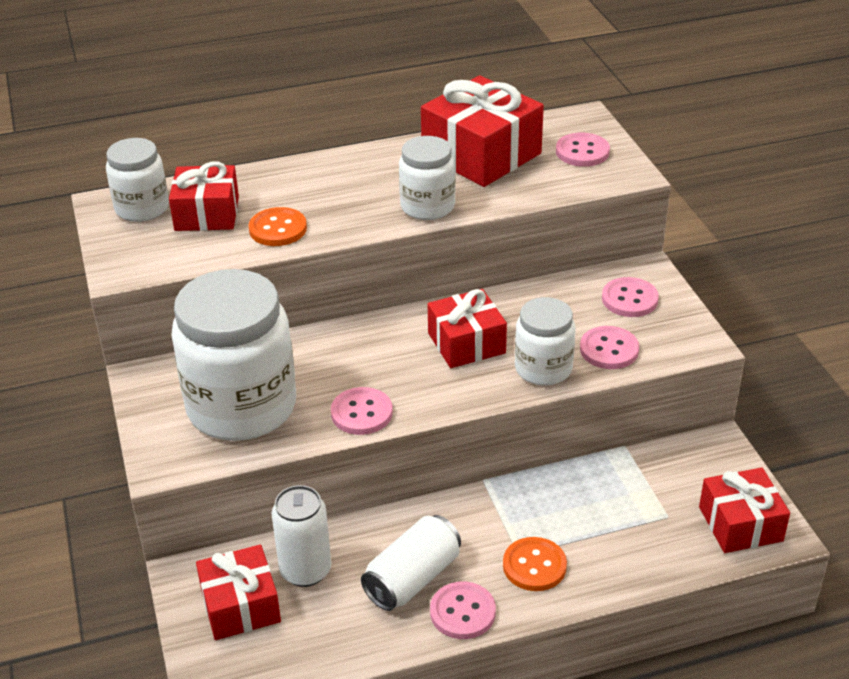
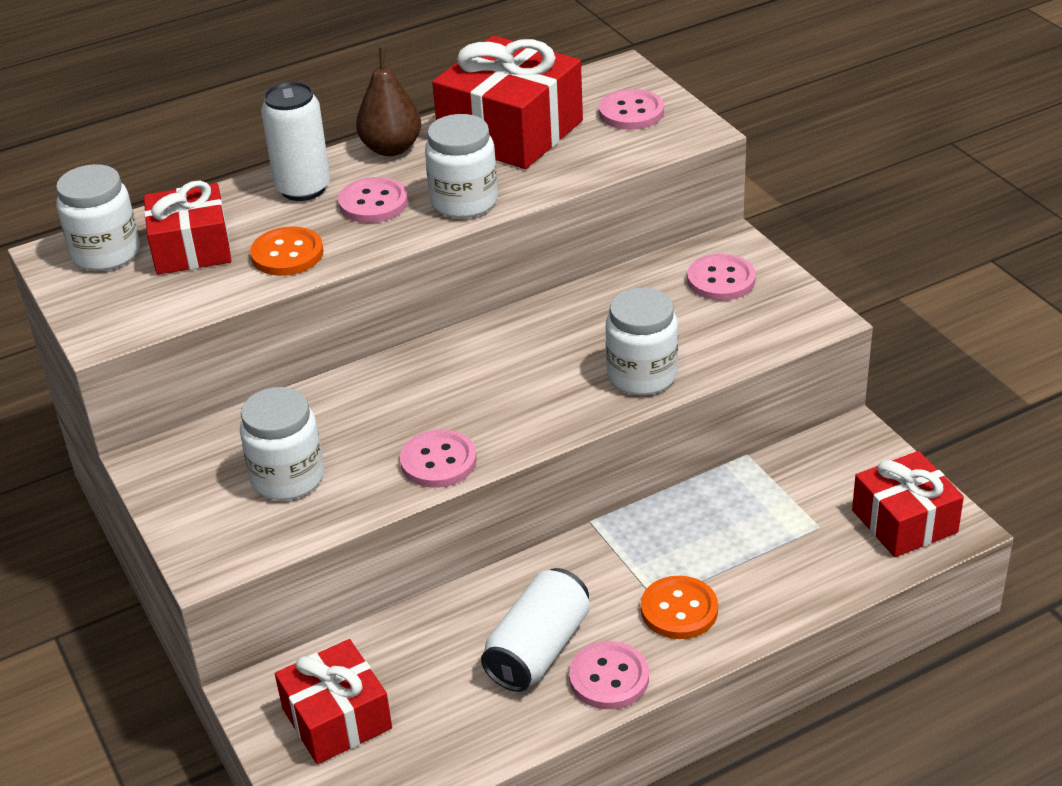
camera: 10 degrees left, 0 degrees up
white jar [171,269,296,441] -> white jar [240,387,324,500], size x0.54
white can [272,485,331,587] -> white can moved to [261,82,330,201]
red gift [428,289,507,368] -> none
pink button [580,326,639,369] -> pink button moved to [338,177,408,223]
none -> brown pear [356,47,421,156]

